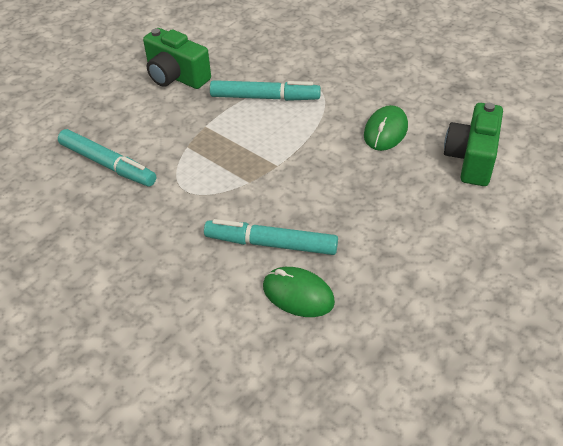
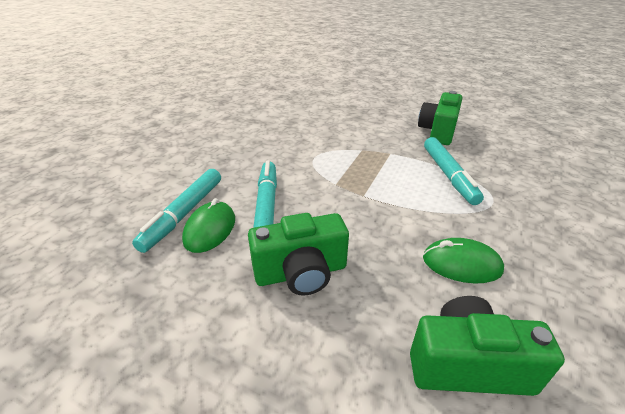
camera: 75 degrees right, 10 degrees down
turquoise marker [58,129,156,187] -> turquoise marker moved to [132,169,221,253]
none -> green camera [248,213,349,296]

